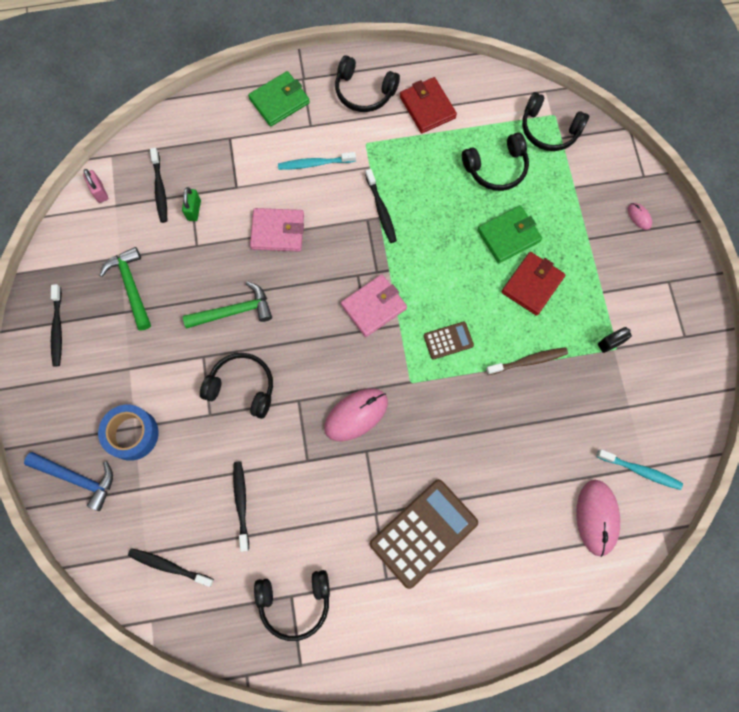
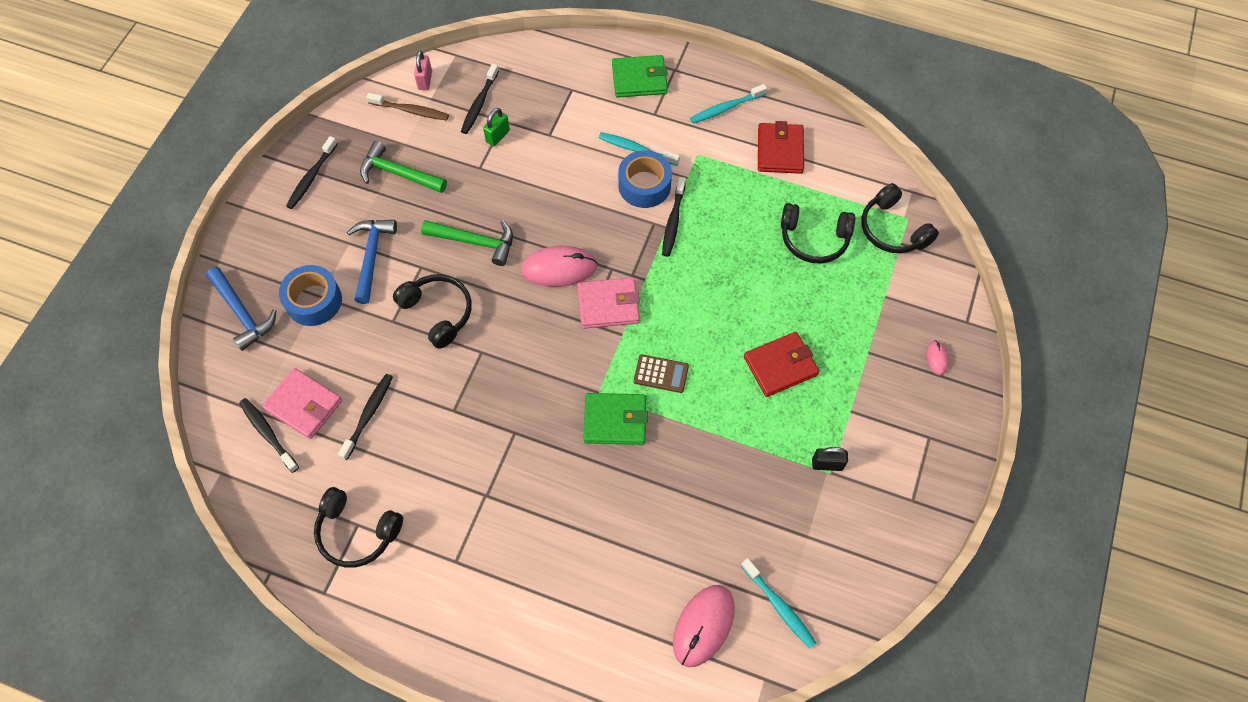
camera: 30 degrees right, 10 degrees down
green hammer [99,247,151,331] -> green hammer turned 75 degrees counterclockwise [360,141,447,193]
pink wallet [250,208,304,252] -> pink wallet moved to [262,368,342,439]
pink mouse [324,389,388,441] -> pink mouse moved to [521,246,597,287]
black headphones [335,55,400,112] -> turquoise toothbrush [690,84,767,123]
brown calculator [370,479,478,589] -> none
green wallet [477,205,542,263] -> green wallet moved to [583,393,648,445]
brown toothbrush [486,347,568,375] -> brown toothbrush moved to [366,93,449,120]
none -> blue hammer [347,220,397,304]
none -> blue tape [618,150,672,208]

